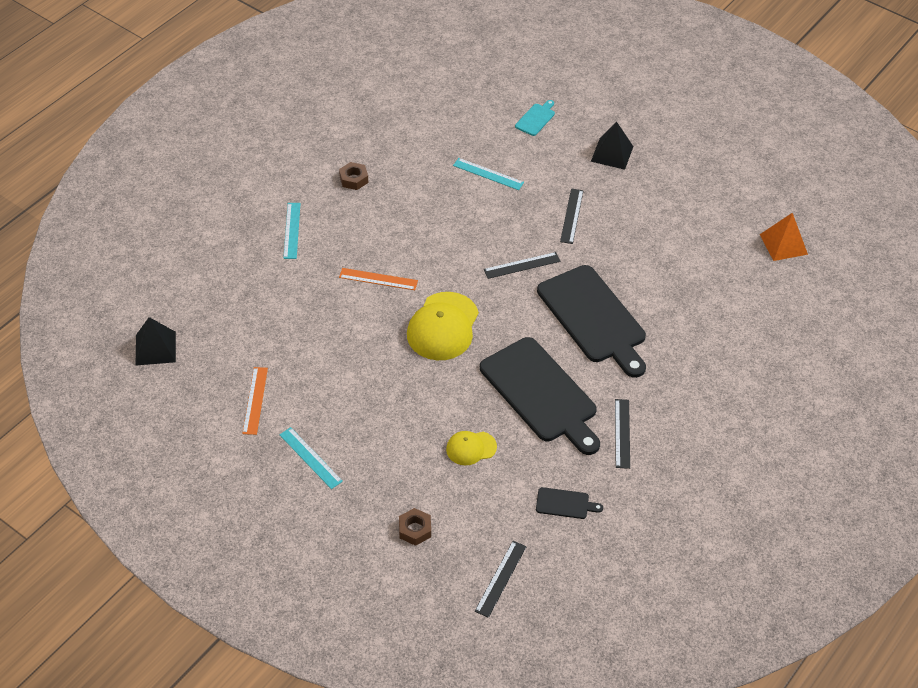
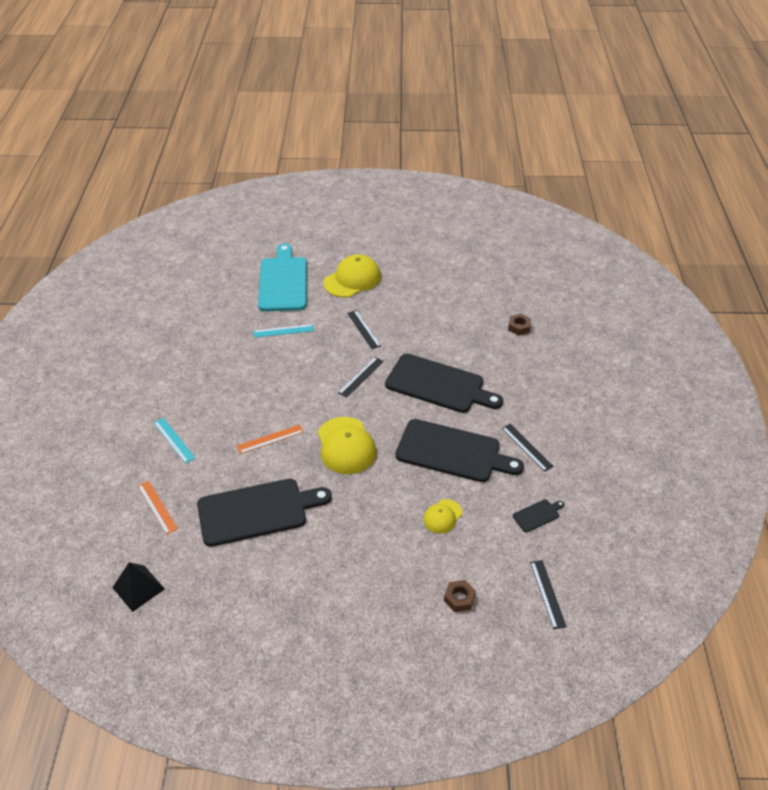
camera: 35 degrees left, 5 degrees down
orange ruler [242,367,268,435] -> orange ruler moved to [138,481,178,535]
turquoise ruler [279,427,343,489] -> none
brown nut [339,162,368,190] -> brown nut moved to [508,313,531,336]
turquoise cutting board [515,100,555,136] -> turquoise cutting board [258,243,307,311], size x2.42
black pyramid [591,122,634,170] -> yellow cap [323,254,381,298]
orange pyramid [760,213,808,261] -> none
none -> black cutting board [197,479,332,547]

